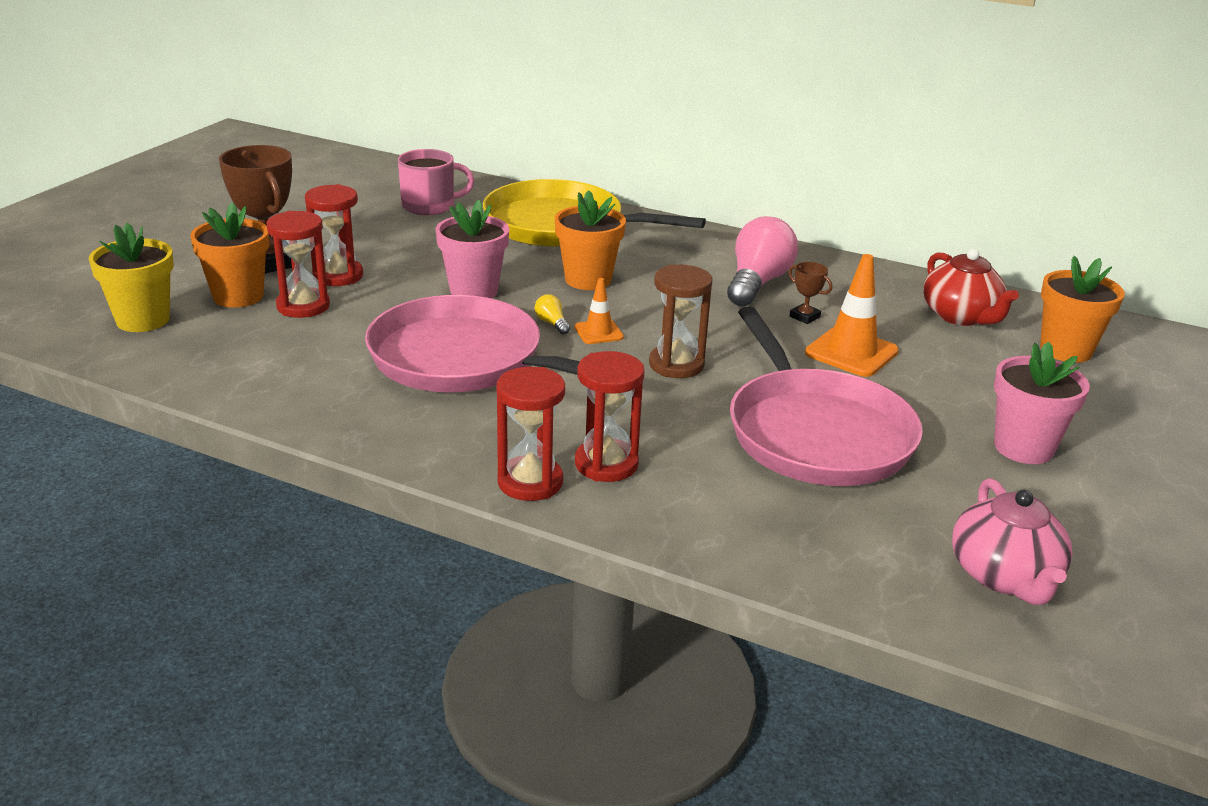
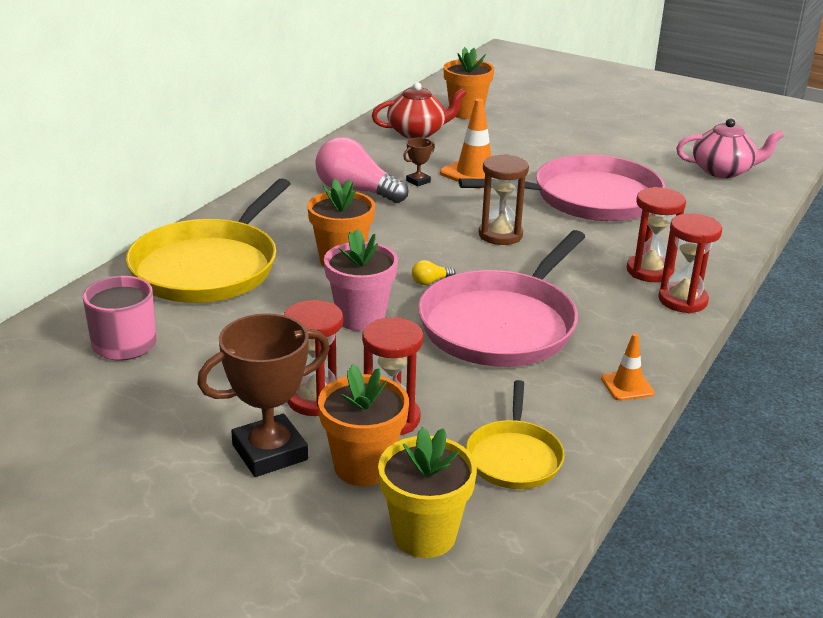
camera: 85 degrees left, 0 degrees up
orange traffic cone [574,278,624,344] -> orange traffic cone moved to [601,333,655,401]
pink flower pot [994,342,1090,464] -> none
none -> yellow pan [466,380,565,489]

